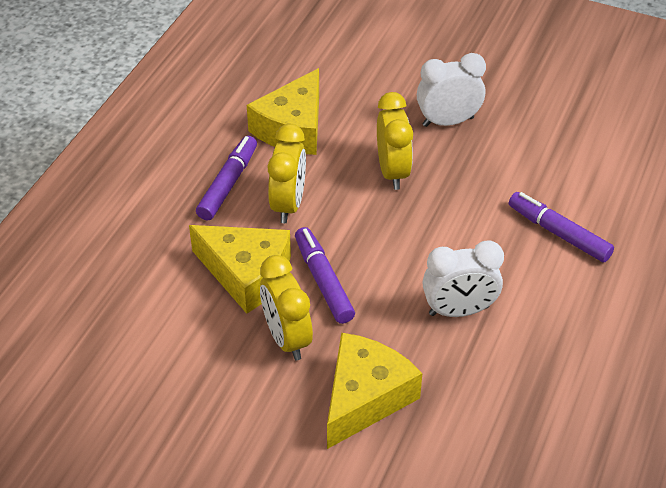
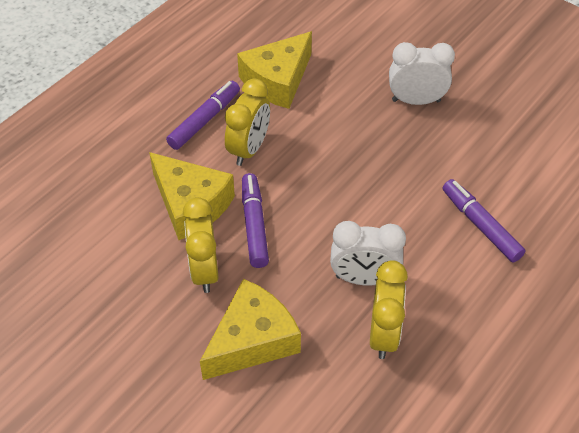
camera: 15 degrees right, 5 degrees up
yellow clock [377,92,413,190] -> yellow clock moved to [370,260,408,359]

